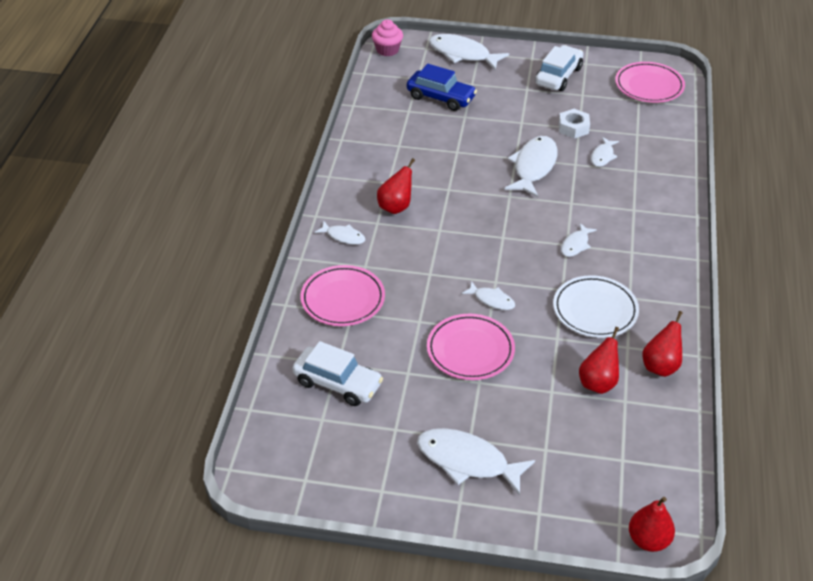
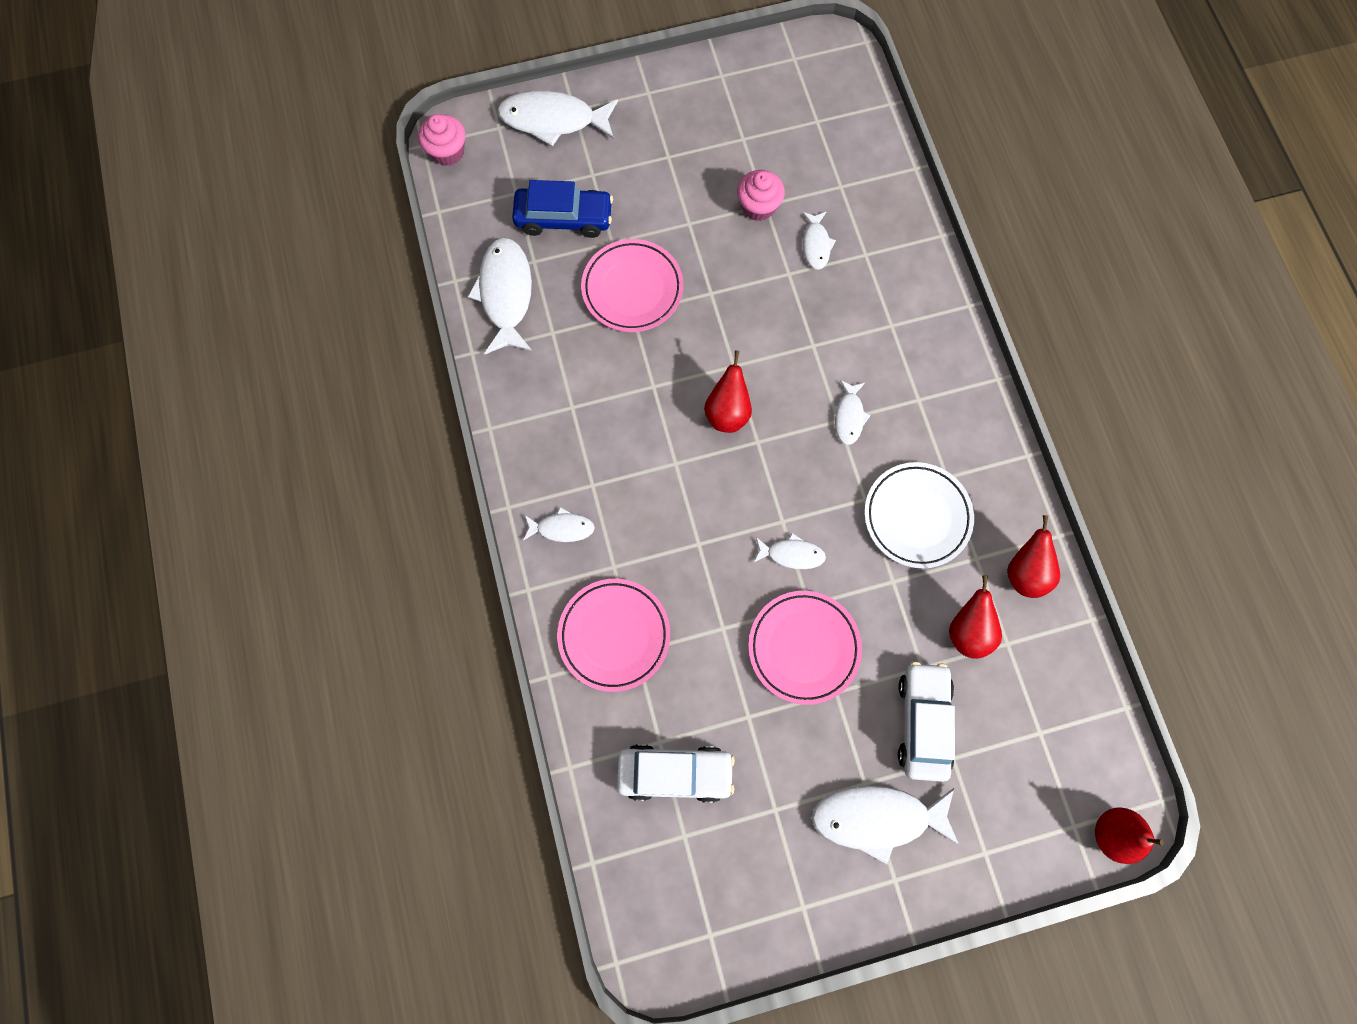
camera: 25 degrees left, 30 degrees up
red pear [377,158,415,214] -> red pear moved to [704,351,752,433]
white fish [504,136,558,197] -> white fish moved to [468,237,532,354]
white car [535,45,583,91] -> white car moved to [898,662,955,782]
white nut [559,109,590,138] -> pink cupcake [737,170,785,221]
pink plate [615,62,685,103] -> pink plate moved to [581,239,683,332]

